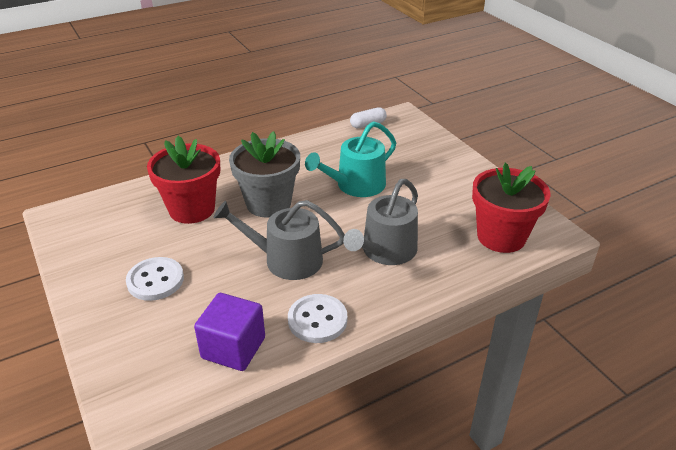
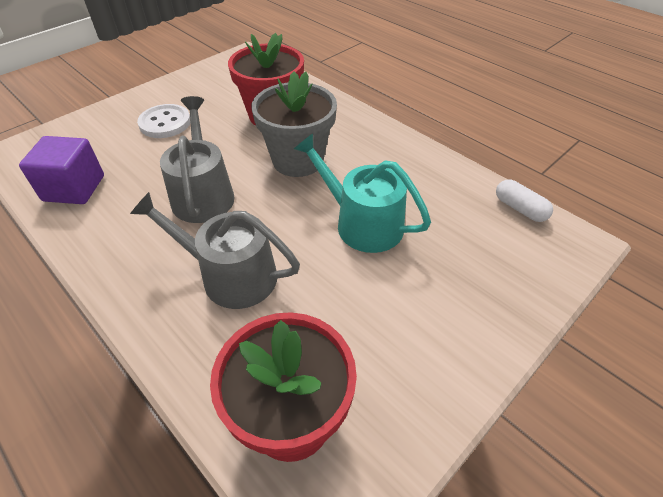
camera: 75 degrees right, 10 degrees up
white button [288,294,347,343] -> none

